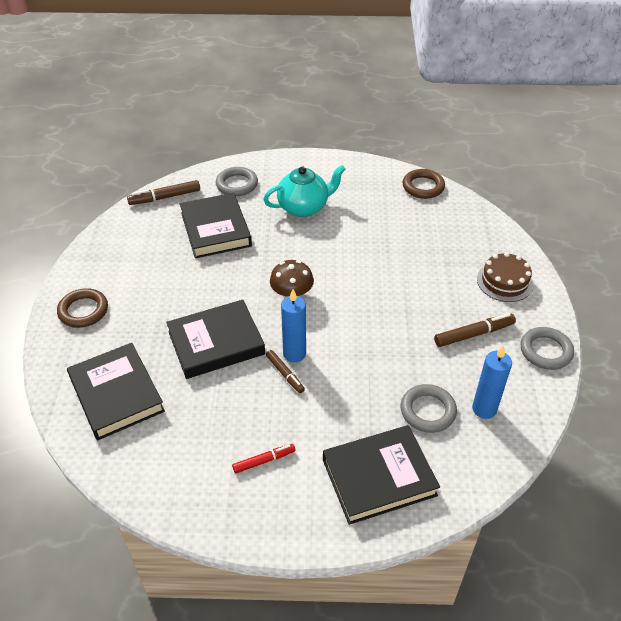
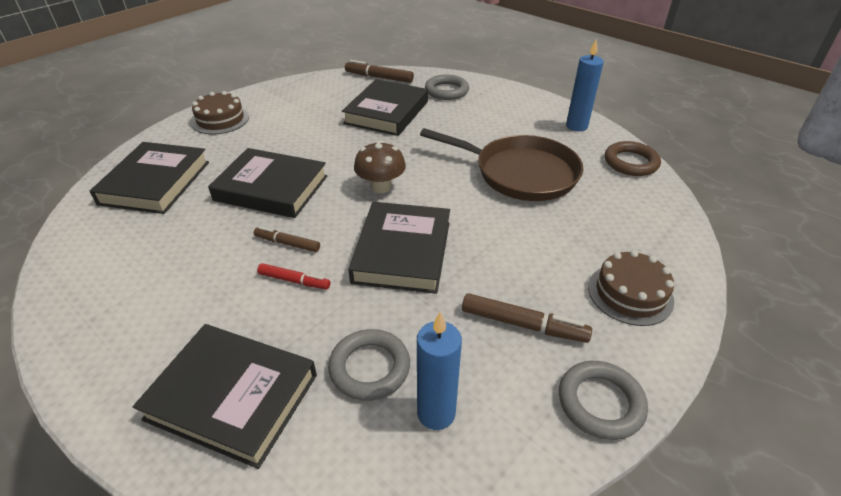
camera: 40 degrees right, 5 degrees down
brown ring [57,288,108,328] -> brown cake [191,91,249,134]
red marker [232,444,296,473] -> red marker moved to [257,263,330,289]
turquoise teapot [263,165,346,217] -> none
brown marker [266,350,305,393] -> brown marker turned 105 degrees clockwise [254,226,320,252]
blue candle [281,289,306,362] -> blue candle moved to [566,39,604,131]
none -> black book [348,202,450,294]
none -> brown pan [420,128,583,201]

